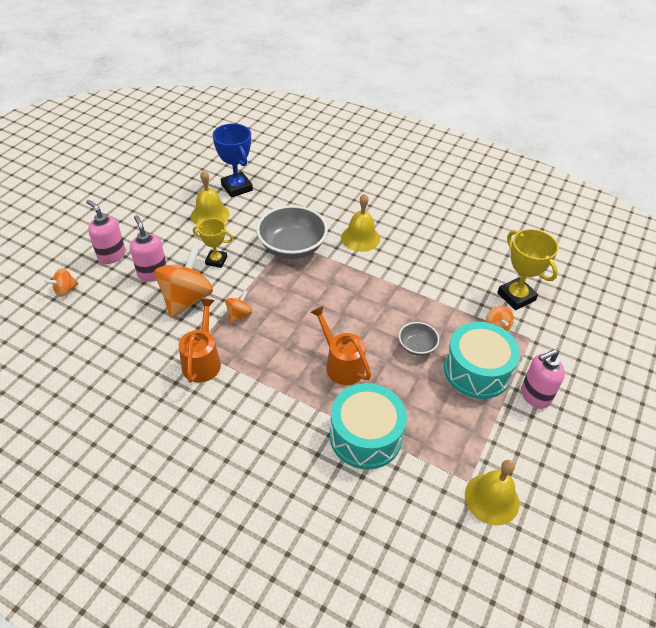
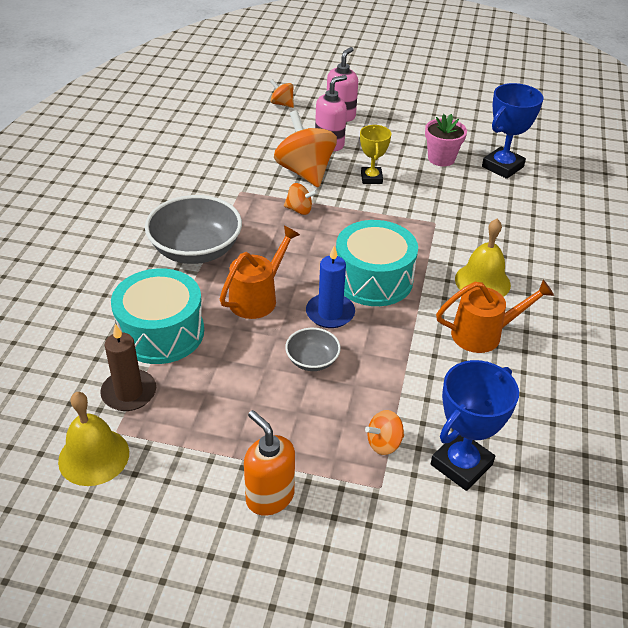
camera: 75 degrees right, 5 degrees down
orange spinning top [154,246,213,318] -> orange spinning top turned 120 degrees counterclockwise [274,110,337,188]
orange watering can [179,299,221,383] -> orange watering can moved to [436,280,554,353]
yellow bell [191,170,229,226] -> pink flower pot [425,114,467,166]
grey bowl [256,205,328,259] -> grey bowl moved to [145,195,242,264]
turquoise drum [444,322,520,399] -> turquoise drum moved to [336,220,418,306]
yellow trophy [497,229,559,310] -> blue trophy [431,360,519,491]
pink soap dispenser [521,349,565,409] -> orange soap dispenser [244,410,295,515]
none -> brown candle [100,324,156,411]
none -> blue candle [306,246,355,328]

